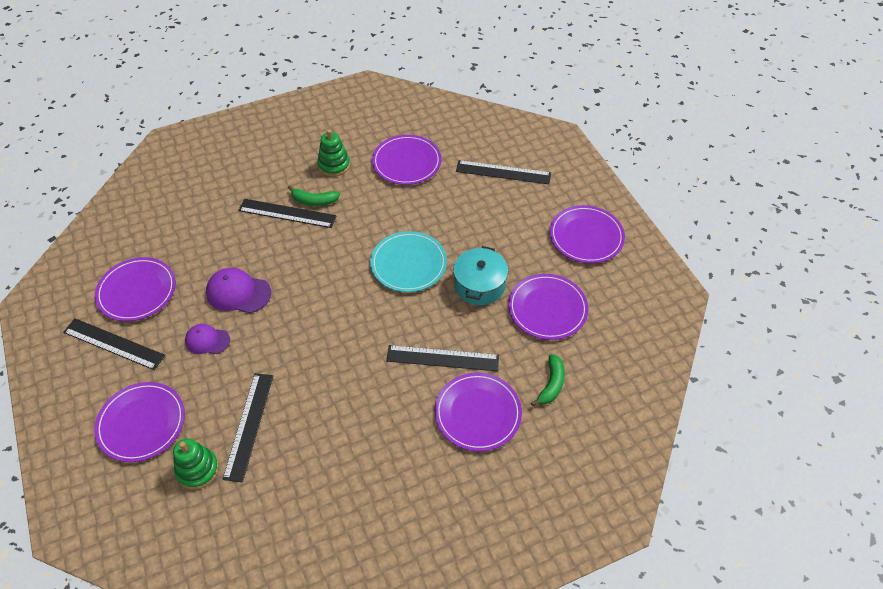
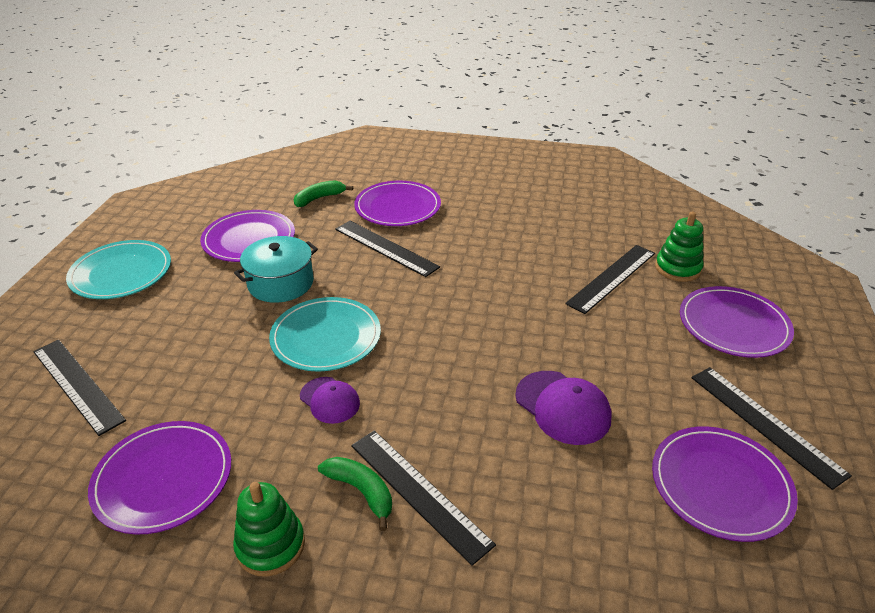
camera: 145 degrees left, 15 degrees down
purple cap [185,324,230,354] -> purple cap moved to [300,377,360,424]
purple plate [550,205,625,263] -> turquoise plate [66,240,171,299]

